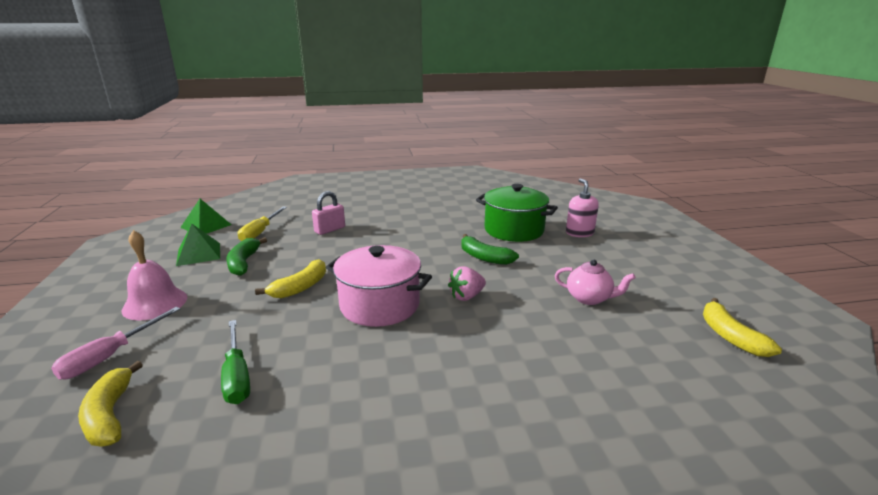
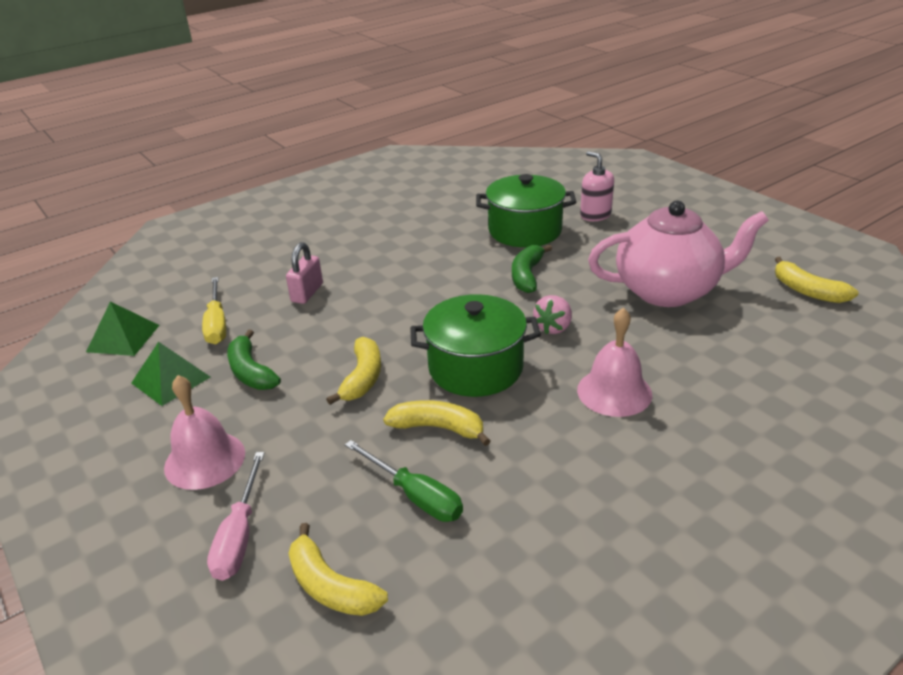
camera: 25 degrees left, 10 degrees up
pink pot [326,245,432,327] -> green pot [410,294,541,397]
green banana [461,234,519,265] -> green banana turned 90 degrees clockwise [512,244,552,293]
pink teapot [555,259,636,305] -> pink teapot [588,201,769,307], size x2.10
none -> yellow banana [383,400,491,446]
none -> pink bell [577,308,652,417]

